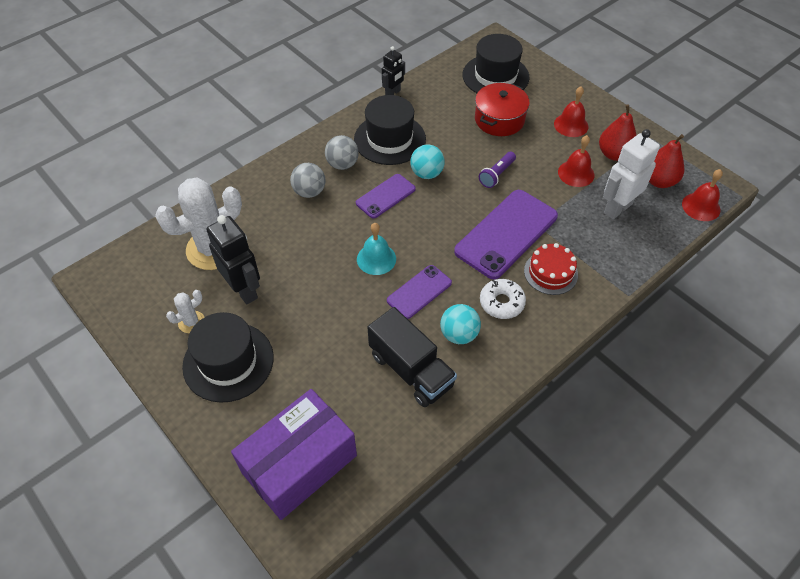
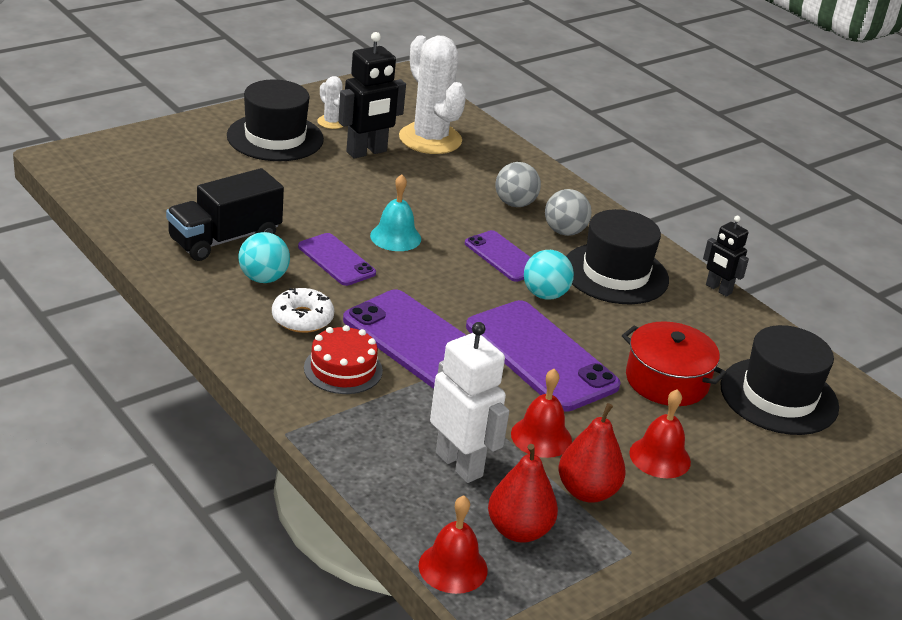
camera: 90 degrees right, 20 degrees down
purple box [231,389,357,520] -> none
purple flashlight [479,152,516,188] -> purple phone [466,300,621,412]

